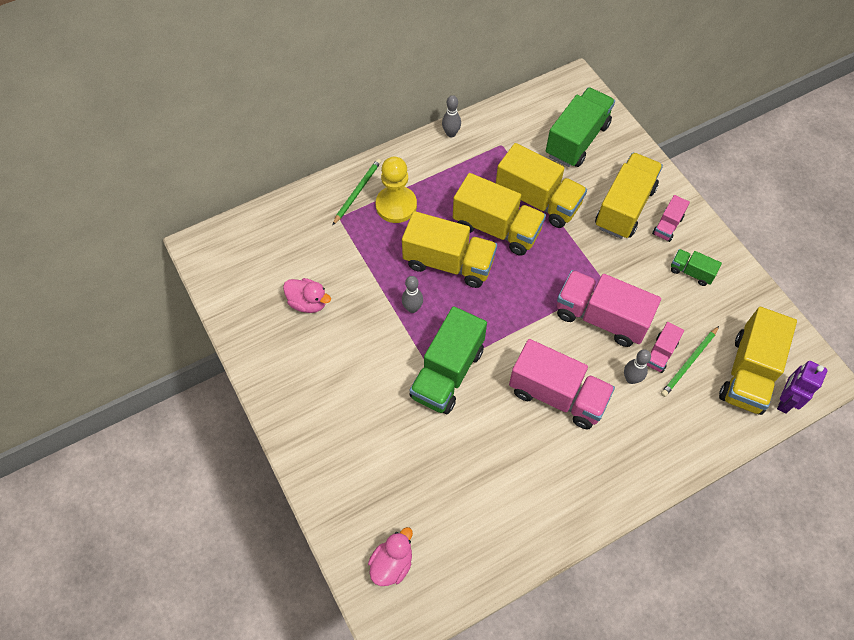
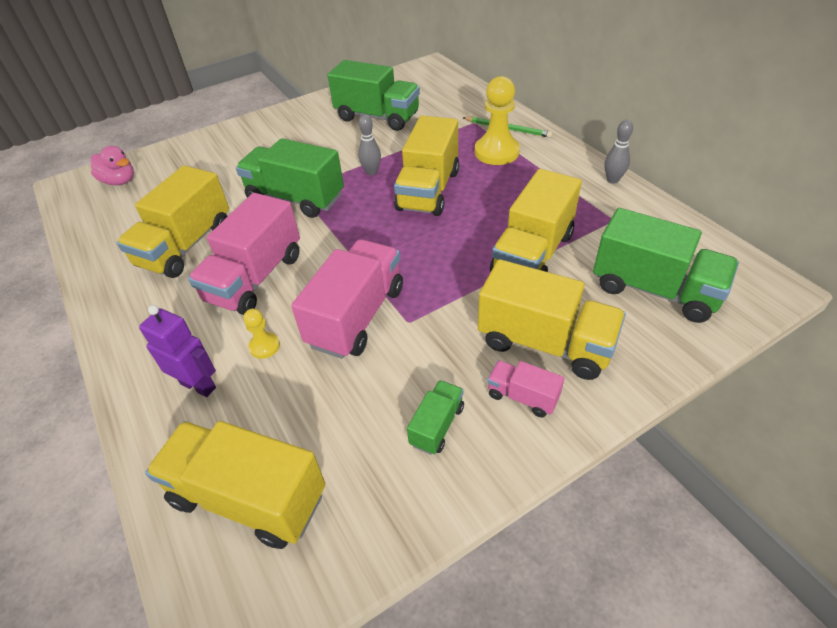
camera: 90 degrees right, 15 degrees down
pink duck [283,278,331,313] -> green truck [328,60,420,131]
yellow truck [453,173,546,256] -> yellow truck moved to [117,166,229,278]
grey bowling pin [624,349,651,384] -> yellow pawn [243,309,280,359]
pink truck [647,322,684,373] -> none
green pencil [661,326,719,397] -> none
purple robot [777,361,828,414] -> purple robot moved to [139,305,216,397]

